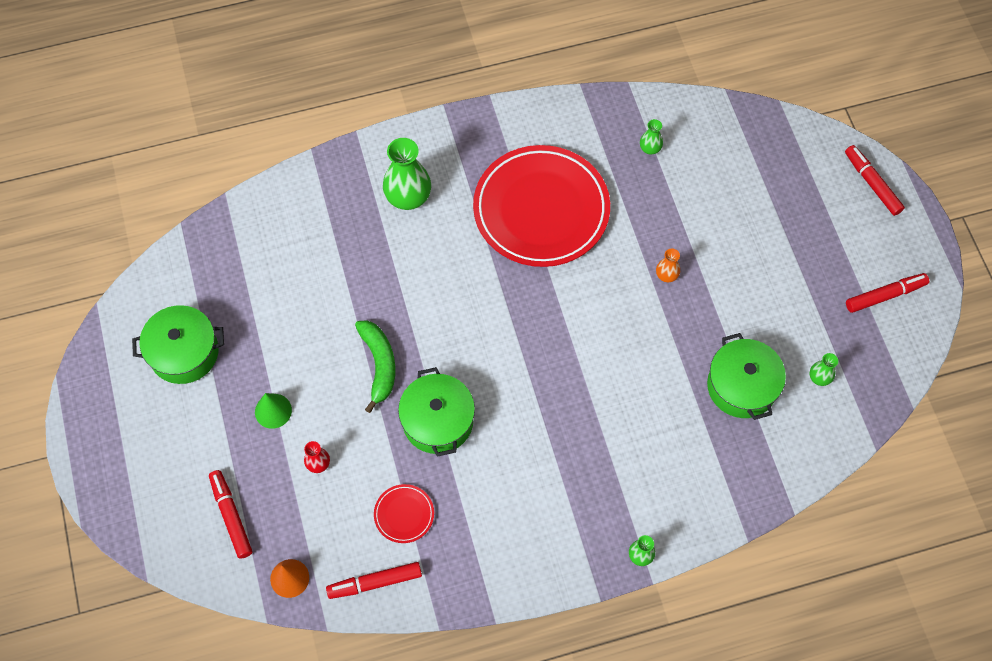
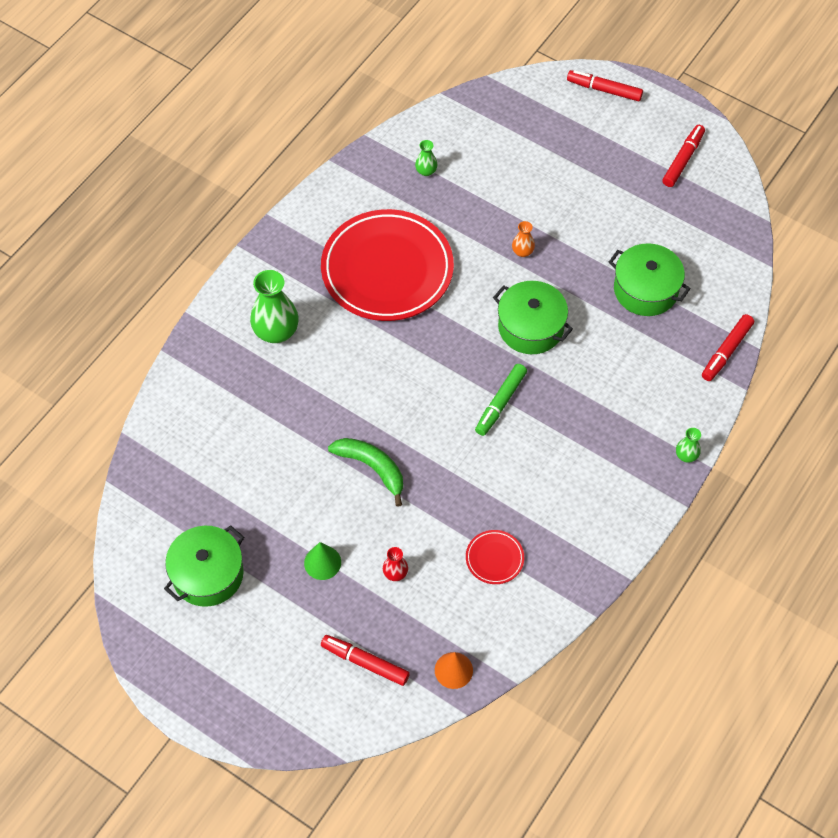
camera: 40 degrees left, 5 degrees down
red marker [326,562,422,599] -> red marker moved to [702,314,754,381]
green pot [398,367,475,457] -> green pot moved to [493,281,573,354]
green vase [810,353,838,386] -> none
none -> green marker [475,364,527,436]

